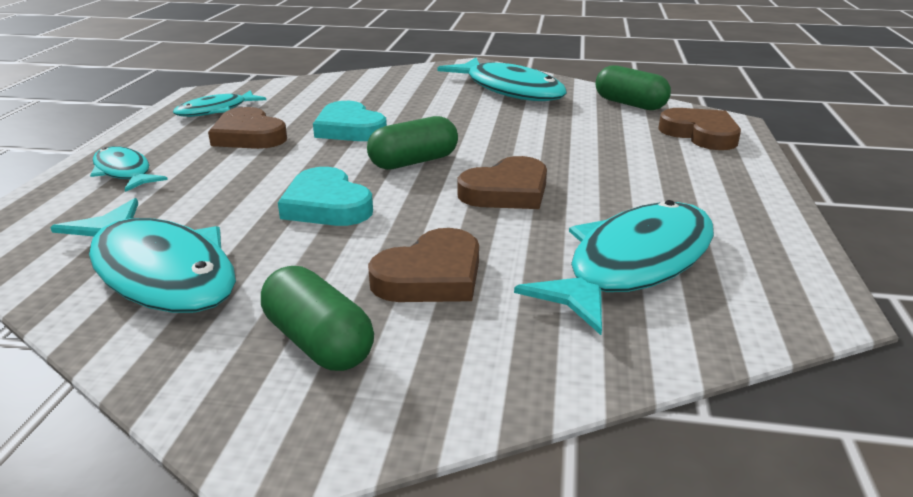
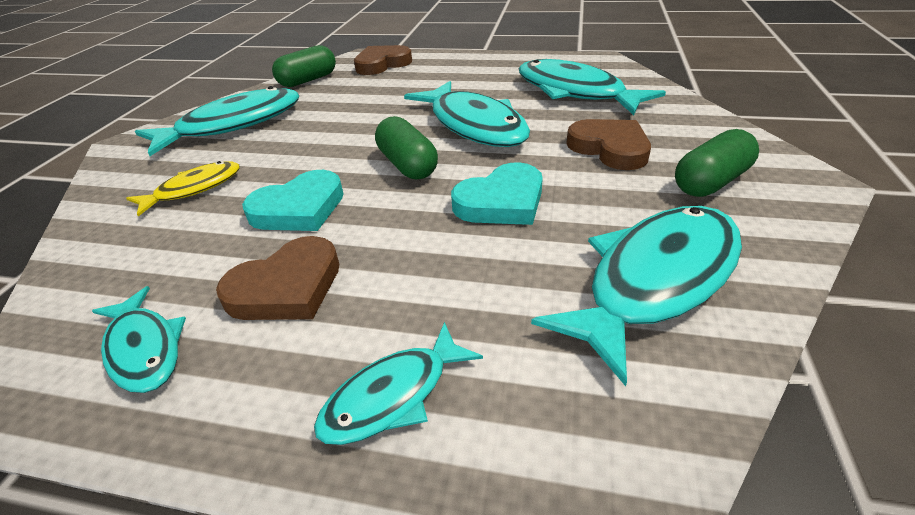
camera: 85 degrees left, 10 degrees up
brown heart [457,156,547,209] -> turquoise fish [404,81,530,147]
none -> yellow fish [126,161,240,216]

